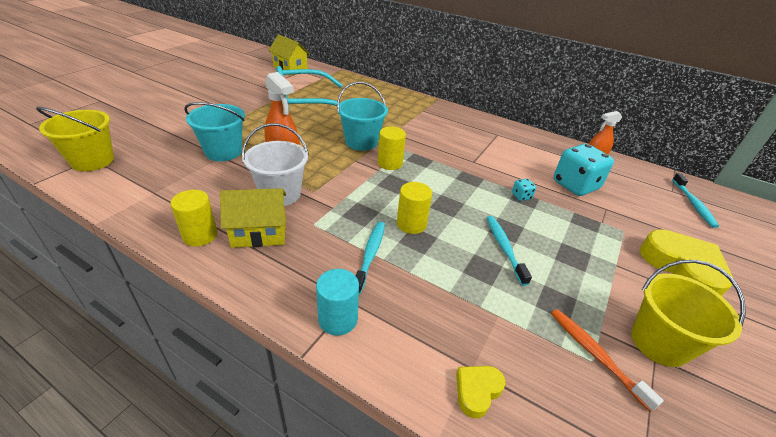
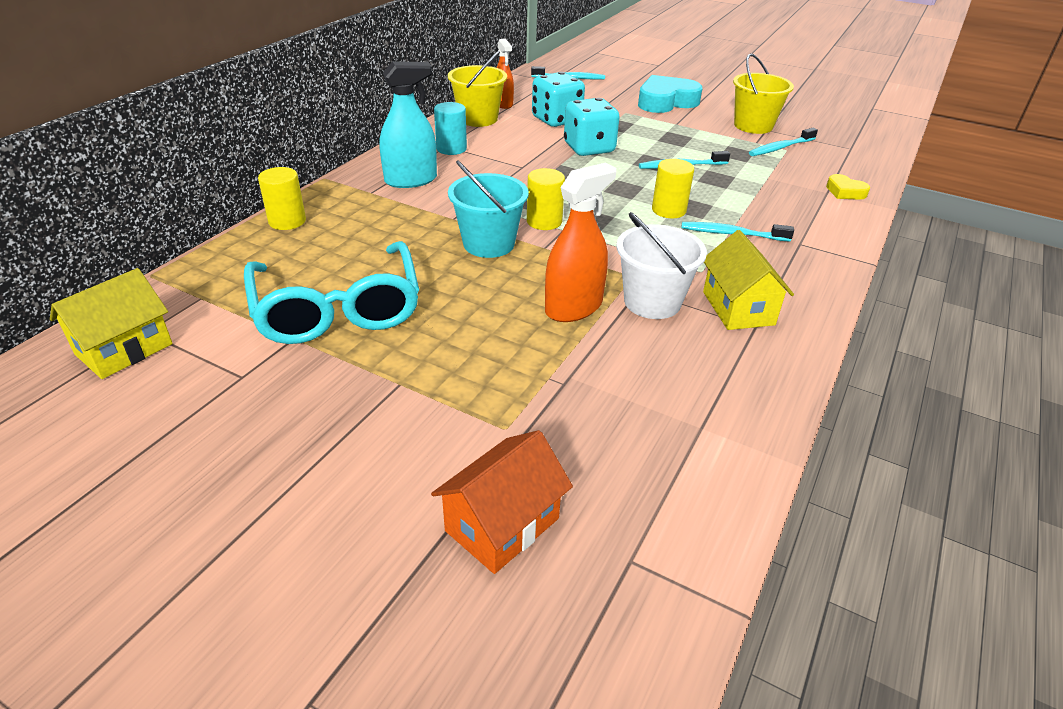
camera: 90 degrees left, 0 degrees up
yellow bucket [36,107,114,171] -> yellow bucket moved to [448,51,507,127]
yellow cylinder [170,190,218,246] -> yellow cylinder moved to [258,167,306,230]
turquoise bucket [184,102,245,161] -> none
turquoise cylinder [316,269,359,336] -> turquoise cylinder moved to [434,102,467,155]
turquoise dice [512,179,536,201] -> turquoise dice [564,98,620,156], size x2.36
orange toothbrush [551,309,664,412] -> turquoise toothbrush [749,128,818,156]
yellow heart [640,229,734,296] -> turquoise heart [638,75,703,113]
none -> turquoise spray bottle [380,61,437,188]
none -> orange house [431,430,573,574]

